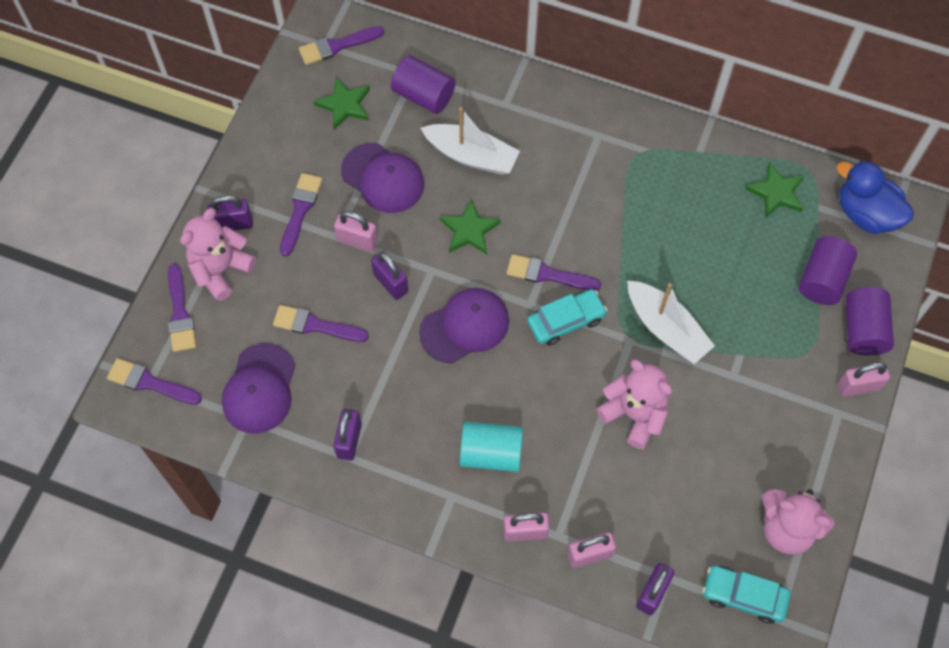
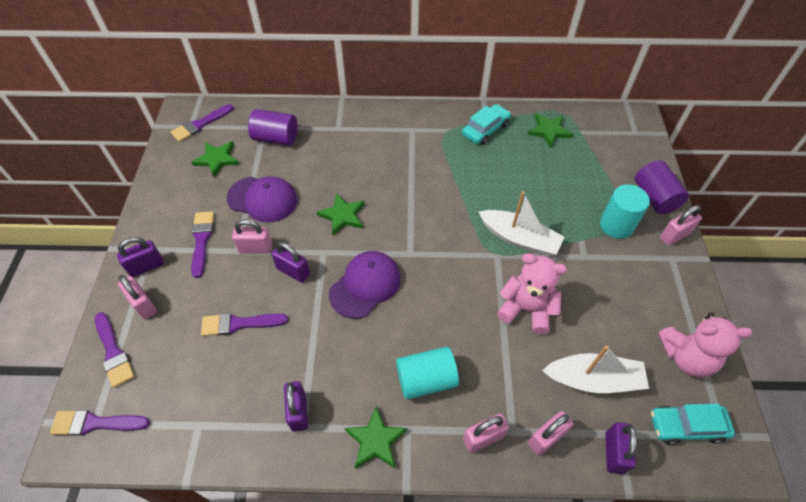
camera: 20 degrees left, 10 degrees down
pink teddy bear [180,208,256,301] -> pink padlock [118,275,157,320]
purple cap [222,343,295,434] -> none
white boat [421,107,520,175] -> white boat moved to [542,345,649,393]
purple brush [506,254,601,291] -> none
turquoise car [527,289,607,345] -> turquoise car moved to [462,104,511,145]
purple cylinder [799,236,857,305] -> none
blue duck [837,160,914,234] -> none
none -> green star [345,406,407,469]
none -> turquoise cylinder [600,184,650,239]

